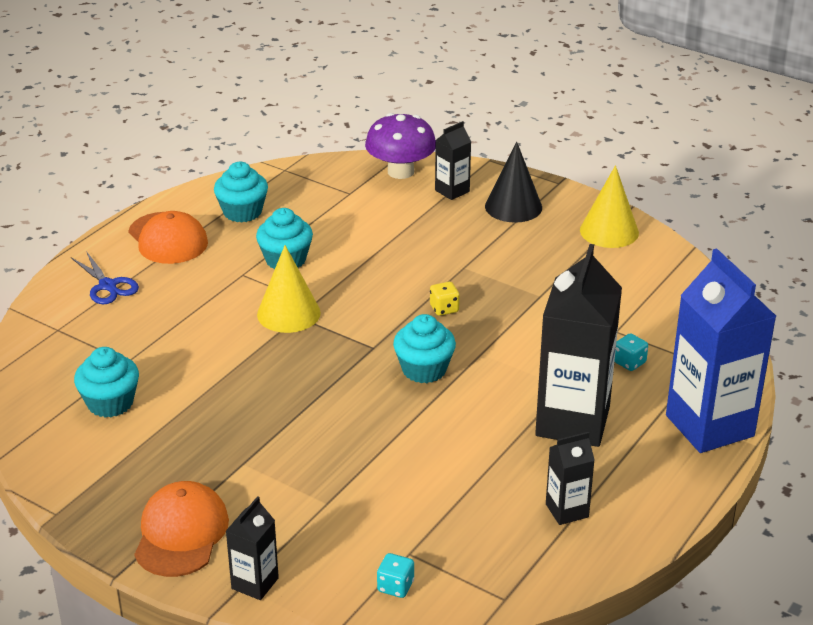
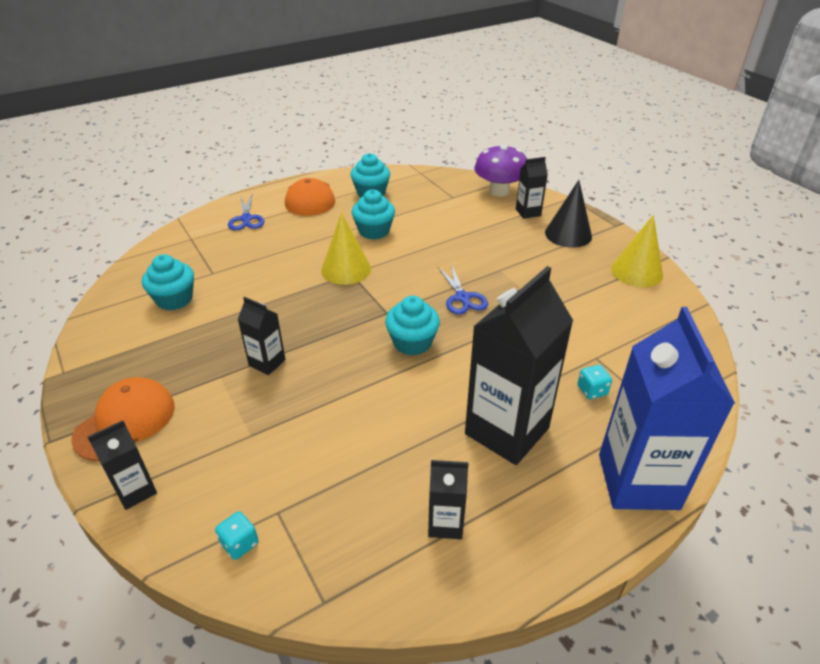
camera: 25 degrees right, 5 degrees up
yellow dice [430,282,460,316] -> blue scissors [438,264,488,315]
none -> black carton [238,297,286,375]

